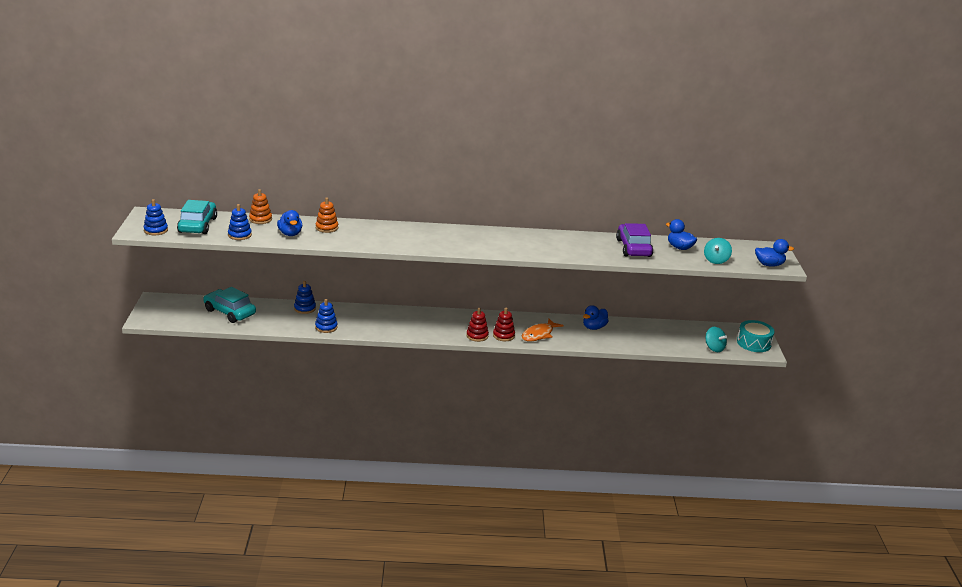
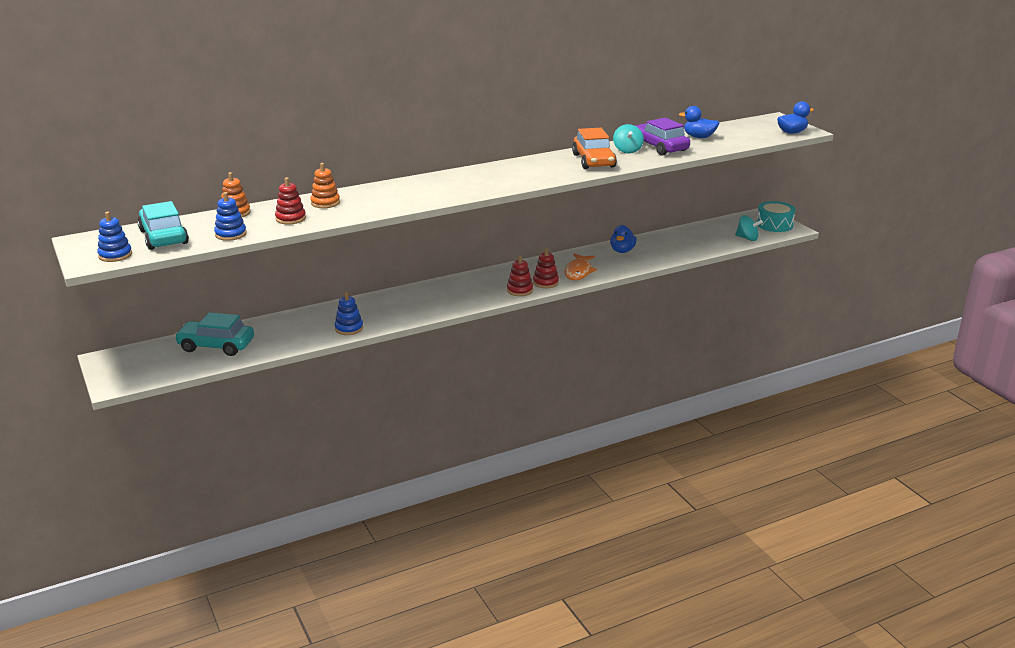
camera: 25 degrees left, 0 degrees up
blue duck [277,210,302,236] -> red stacking toy [275,177,306,224]
blue stacking toy [294,281,316,314] -> none
turquoise spinning top [704,238,732,264] -> turquoise spinning top moved to [613,124,644,153]
none -> orange car [572,128,617,169]

